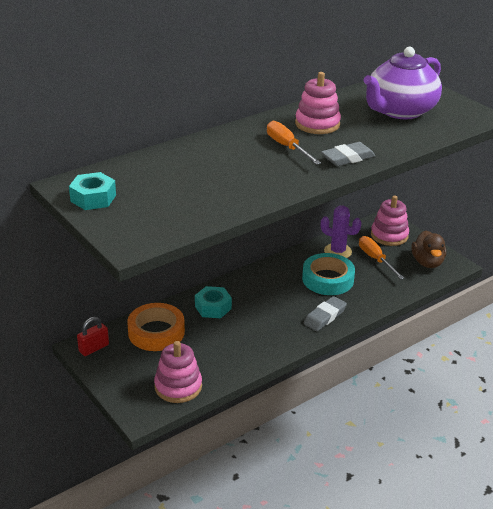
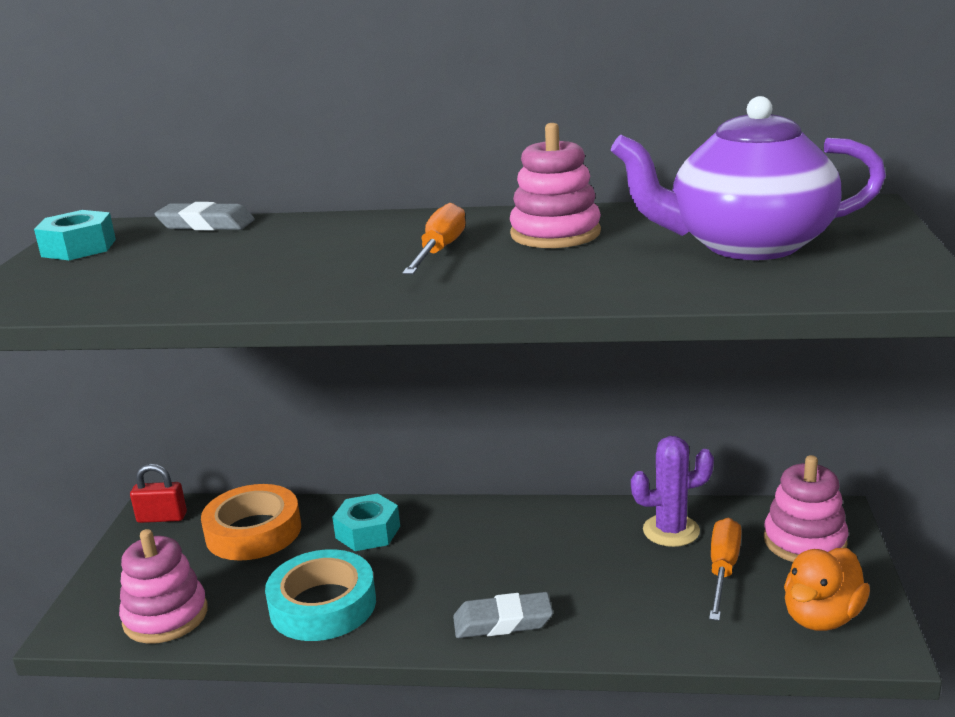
camera: 45 degrees right, 10 degrees down
turquoise tape [302,253,355,295] -> turquoise tape moved to [265,549,376,641]
grey eraser [321,142,375,166] -> grey eraser moved to [154,202,255,230]
purple cactus [321,205,362,258] -> purple cactus turned 75 degrees counterclockwise [631,436,714,547]
brown duck [411,230,446,268] -> orange duck [784,548,870,631]

